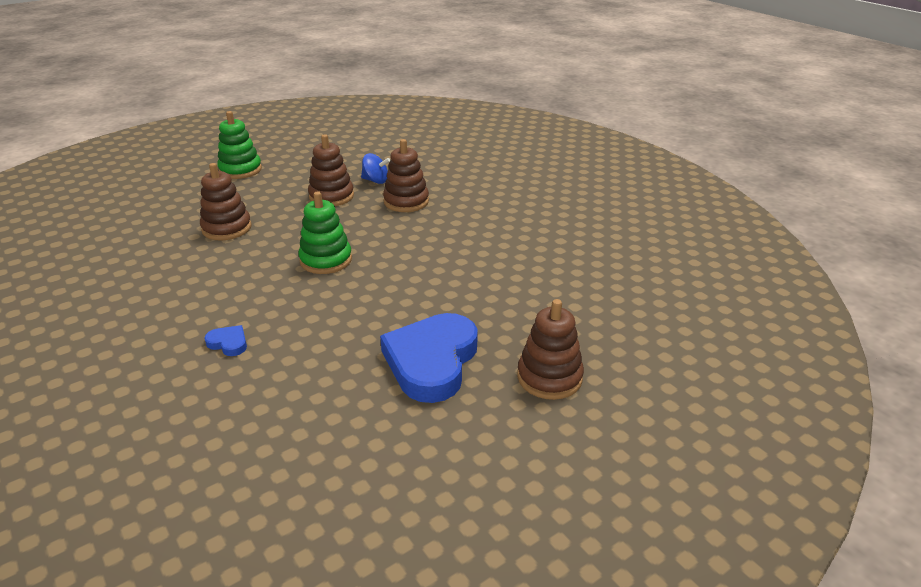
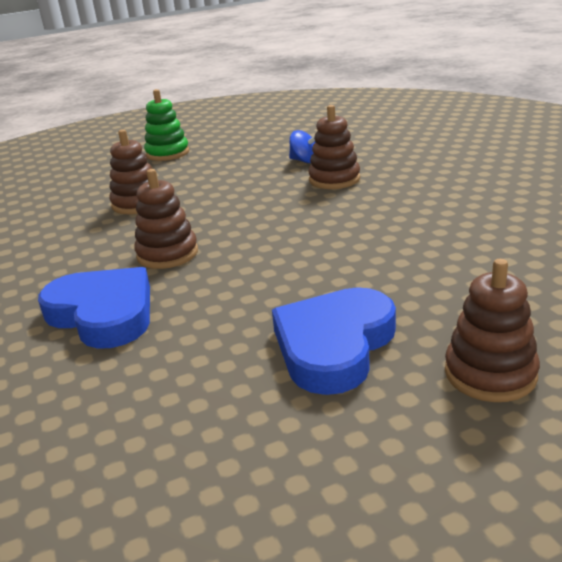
camera: 15 degrees right, 5 degrees down
blue heart [204,325,247,356] -> blue heart [38,267,150,349], size x2.45
green stacking toy [298,191,352,274] -> none
brown stacking toy [308,134,354,206] -> brown stacking toy moved to [134,169,198,269]

